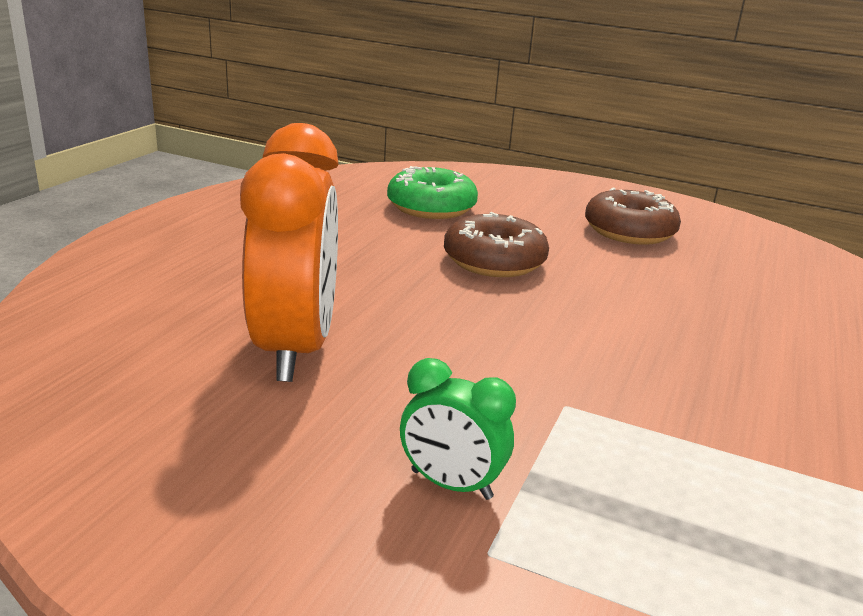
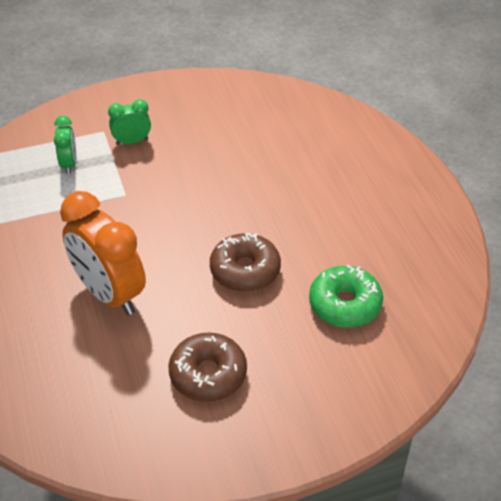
camera: 140 degrees right, 20 degrees up
orange clock [240,123,338,382] -> orange clock moved to [60,191,146,315]
none -> green clock [54,116,76,174]

